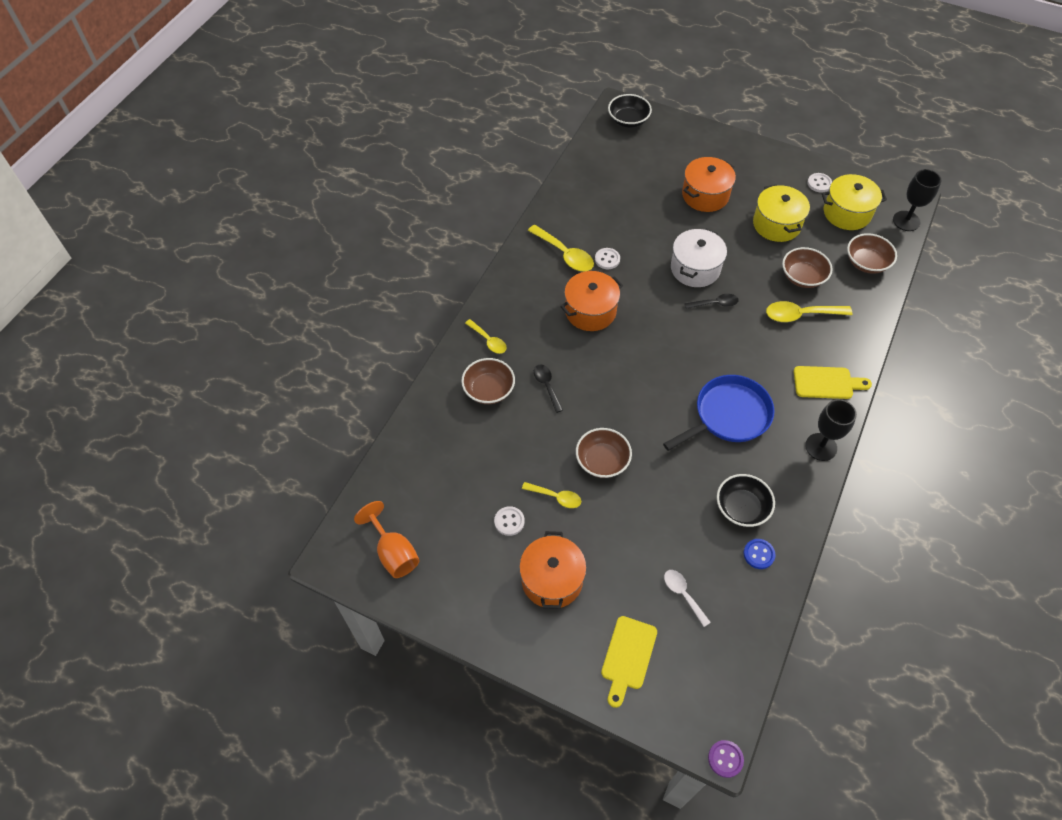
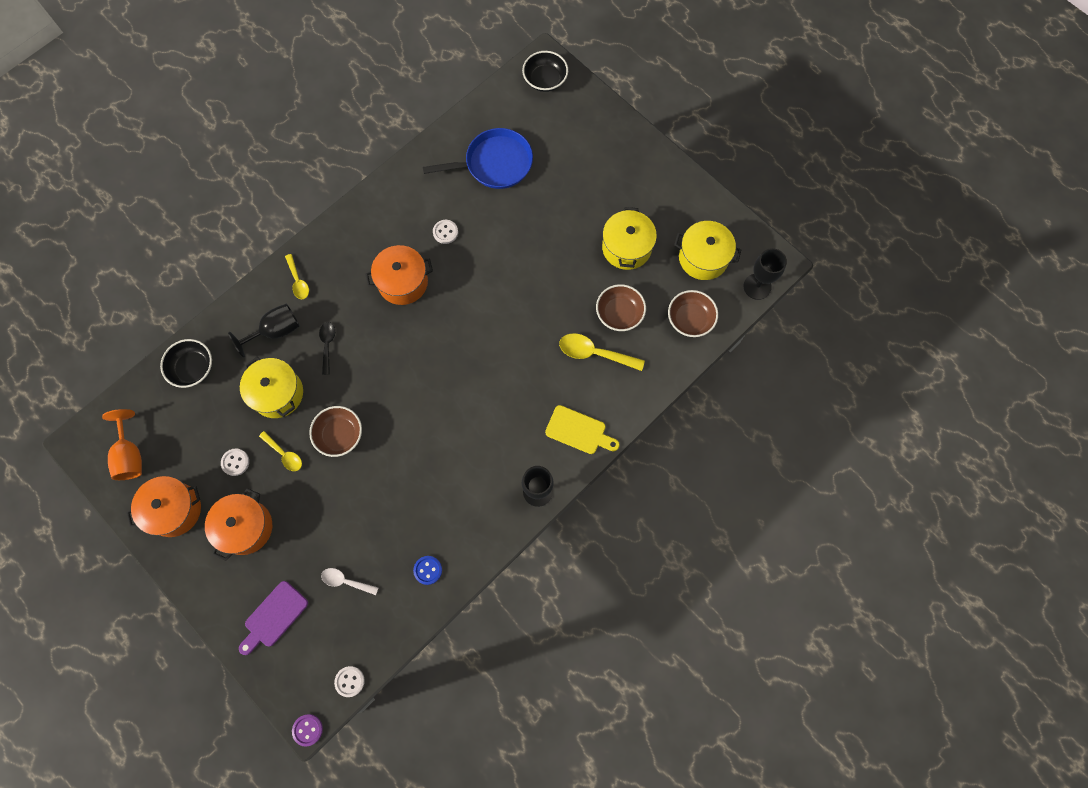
camera: 20 degrees right, 15 degrees up
brown bowl [461,358,515,404] -> black goblet [228,304,300,358]
yellow spoon [528,225,594,272] -> none
yellow cutting board [601,616,657,708] -> purple cutting board [239,581,308,655]
blue pan [663,375,775,451] -> blue pan moved to [423,128,533,189]
white spoon [664,570,711,627] -> white spoon turned 60 degrees counterclockwise [321,568,378,595]
white pot [671,228,727,287] -> none
orange pot [682,157,736,212] -> orange pot moved to [126,476,201,537]
black spoon [684,294,738,309] -> none
black bowl [717,474,775,527] -> black bowl moved to [160,339,212,388]
white button [807,173,832,192] -> white button moved to [334,666,365,697]
none -> yellow pot [240,357,303,418]

